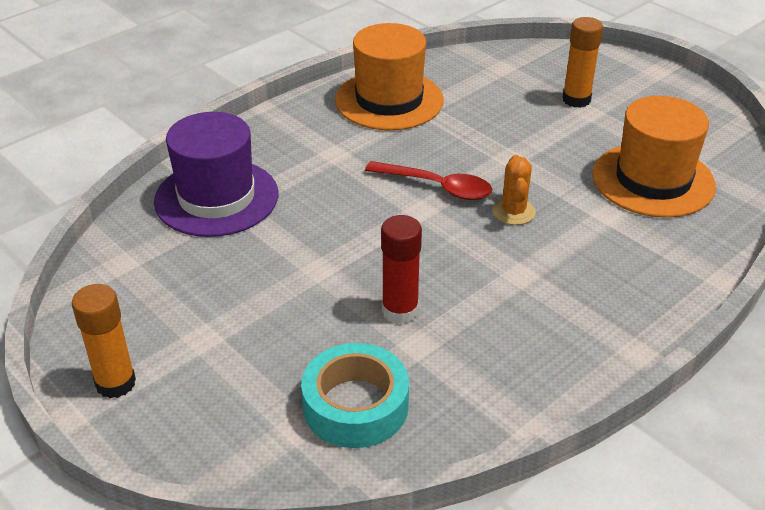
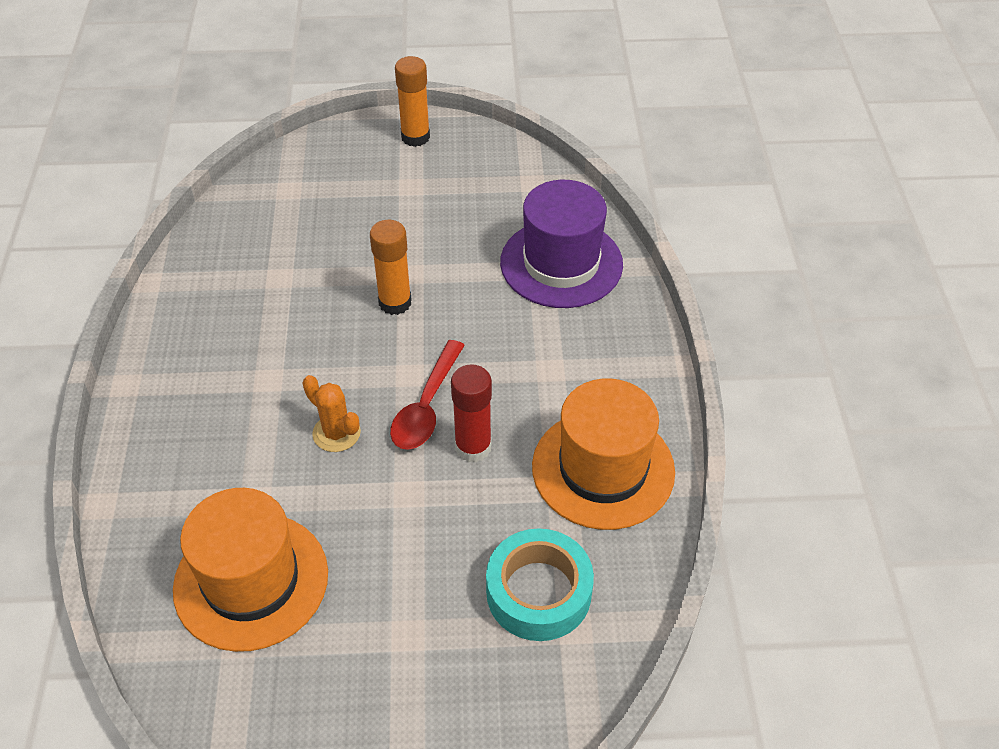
camera: 130 degrees right, 10 degrees up
turquoise tape [301,343,409,448] -> turquoise tape moved to [486,528,594,641]
red spoon [365,161,492,200] -> red spoon turned 45 degrees counterclockwise [390,340,465,450]
red glue stick [381,215,422,324] -> red glue stick moved to [451,364,492,463]
orange glue stick [562,17,603,108] -> orange glue stick moved to [370,220,412,315]

